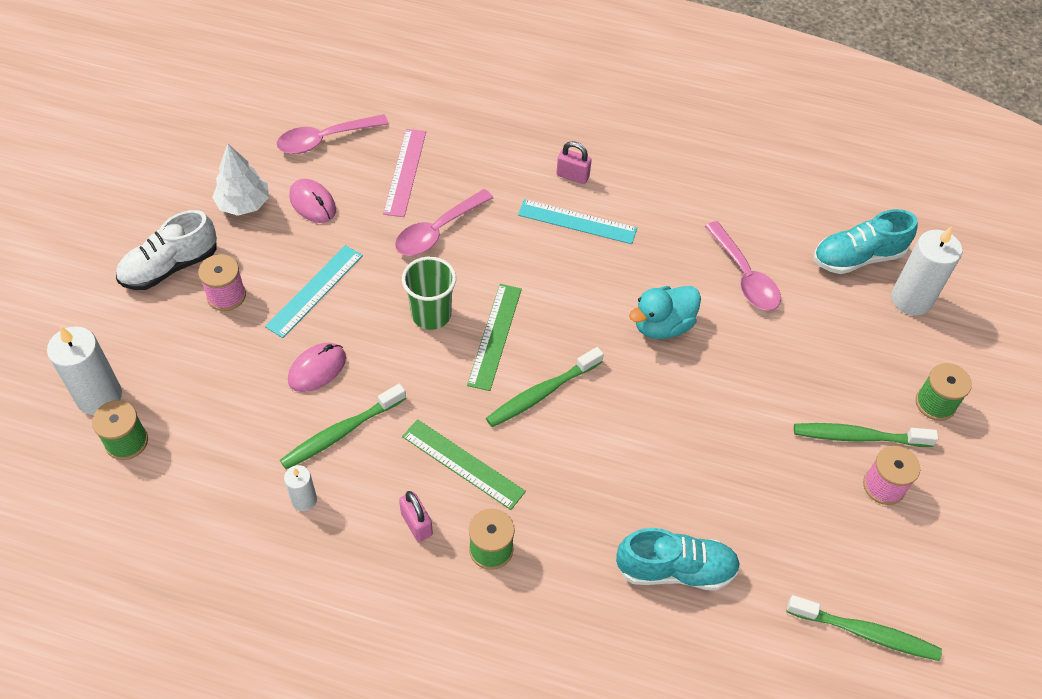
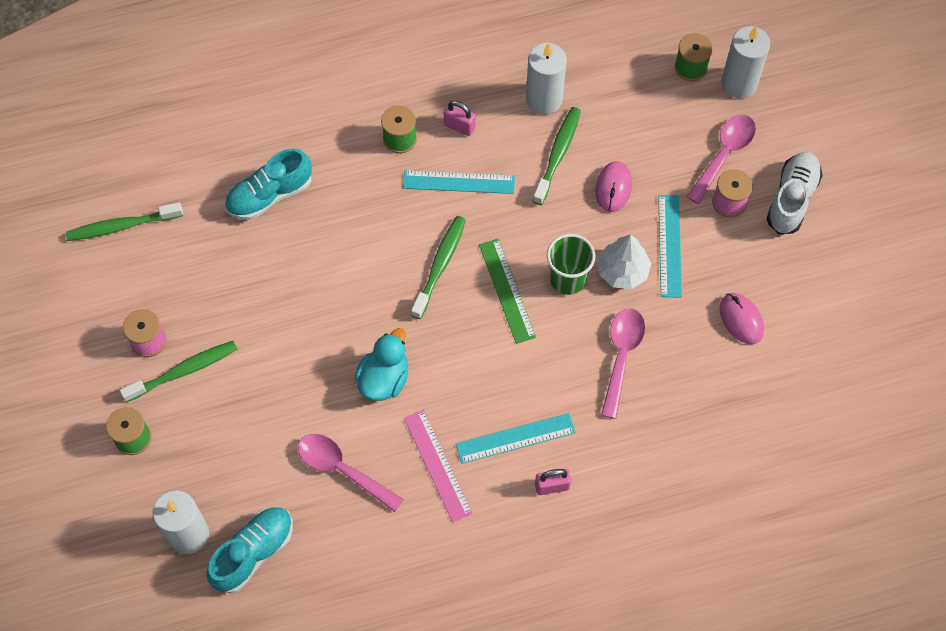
camera: 150 degrees right, 10 degrees up
white tree [212,144,269,216] -> white tree moved to [598,234,651,289]
pink spoon [277,114,389,154] -> pink spoon moved to [687,115,756,204]
white candle [284,465,317,511] -> white candle [526,43,567,115], size x1.86
pink mouse [289,179,336,223] -> pink mouse turned 45 degrees clockwise [720,293,764,345]
pink ruler [383,129,426,217] -> pink ruler moved to [404,410,473,522]
green ruler [402,419,526,510] -> turquoise ruler [403,170,515,194]

